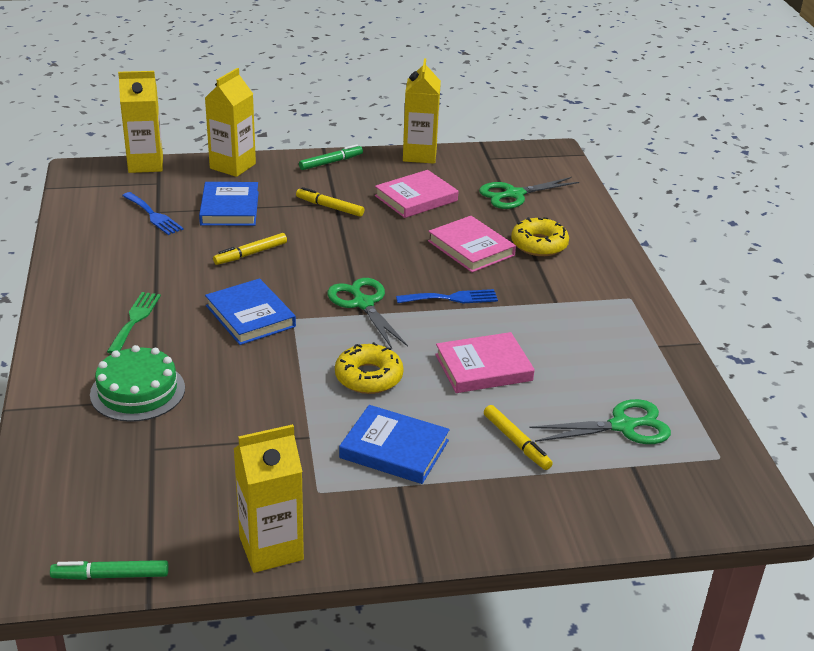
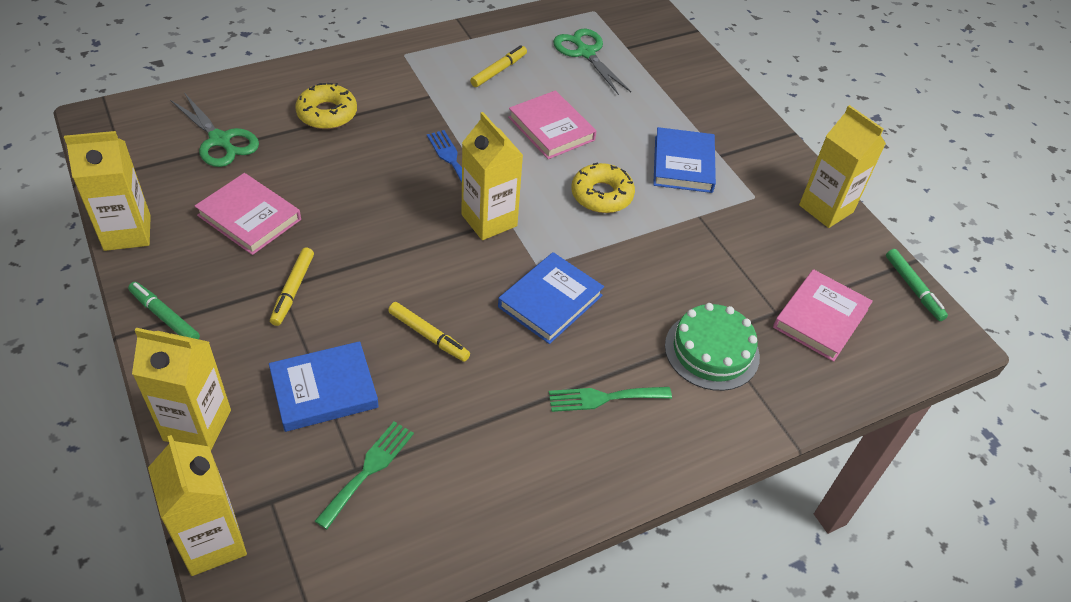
camera: 110 degrees left, 15 degrees up
blue fork [122,192,184,235] -> green fork [315,422,414,529]
green scissors [328,278,408,349] -> yellow carton [461,112,523,240]
pink book [428,216,516,272] -> pink book moved to [773,269,873,362]
yellow marker [484,405,553,470] -> yellow marker moved to [470,45,527,87]

